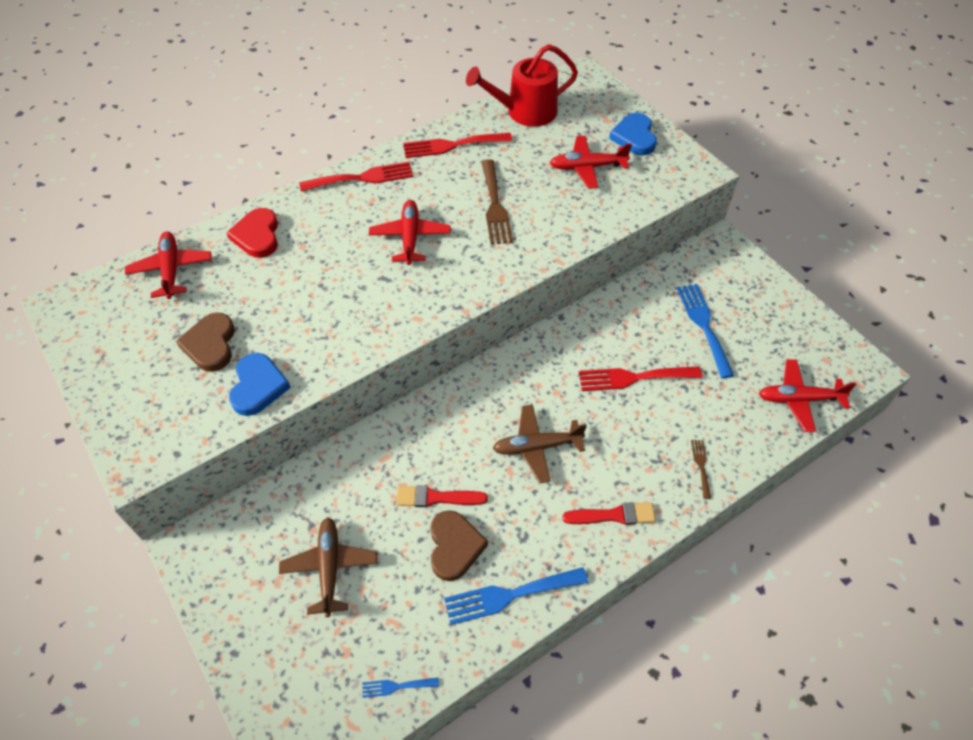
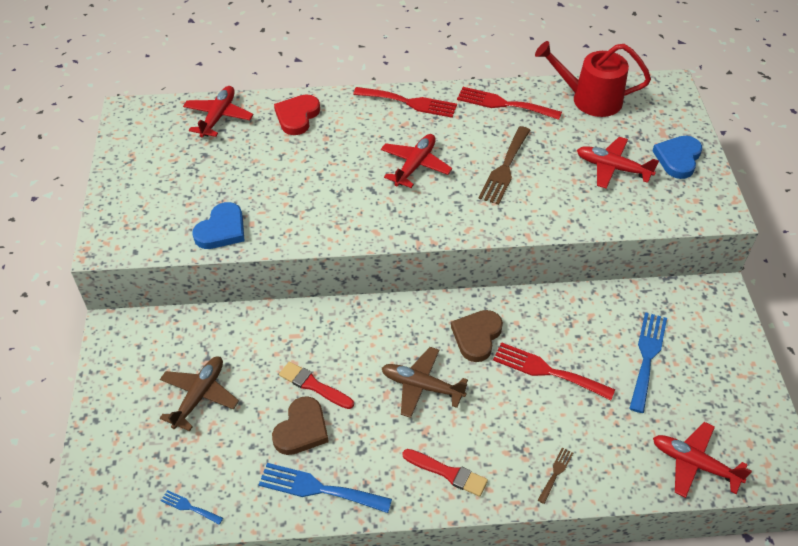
camera: 30 degrees right, 5 degrees down
brown heart [176,313,235,372] -> brown heart moved to [451,310,503,362]

